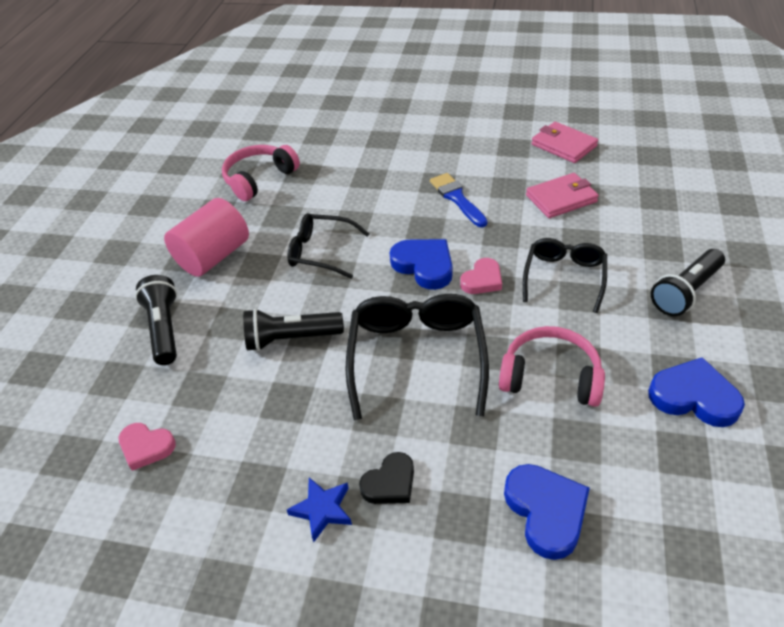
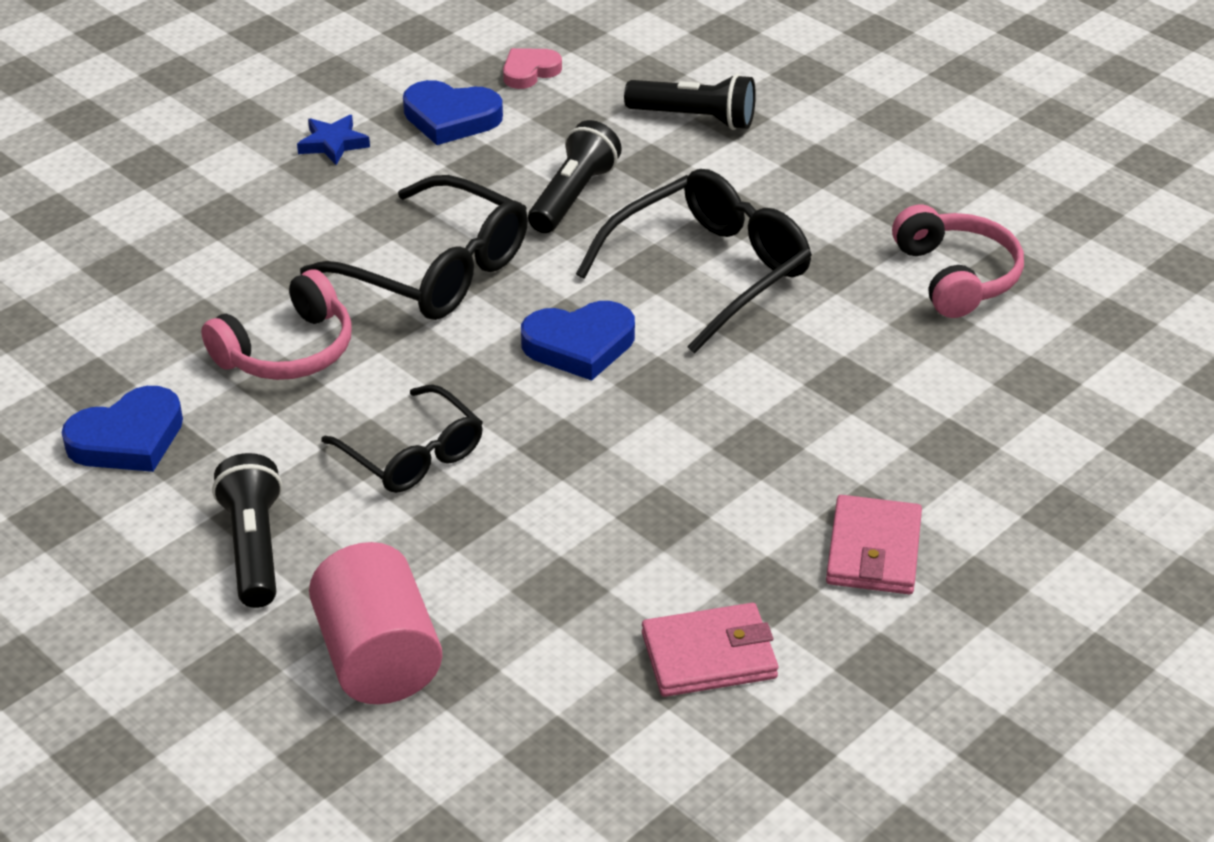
camera: 120 degrees right, 5 degrees down
pink cylinder [164,198,249,277] -> pink cylinder moved to [309,542,442,704]
black glasses [287,213,369,279] -> black glasses [576,169,812,354], size x1.56
black heart [359,452,414,504] -> none
blue brush [430,173,487,227] -> none
pink heart [460,258,502,294] -> none
blue heart [504,464,590,560] -> blue heart moved to [403,80,503,145]
pink wallet [526,173,599,218] -> pink wallet moved to [826,495,922,594]

